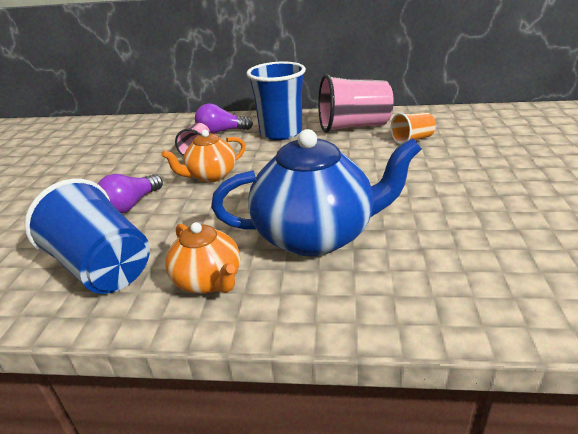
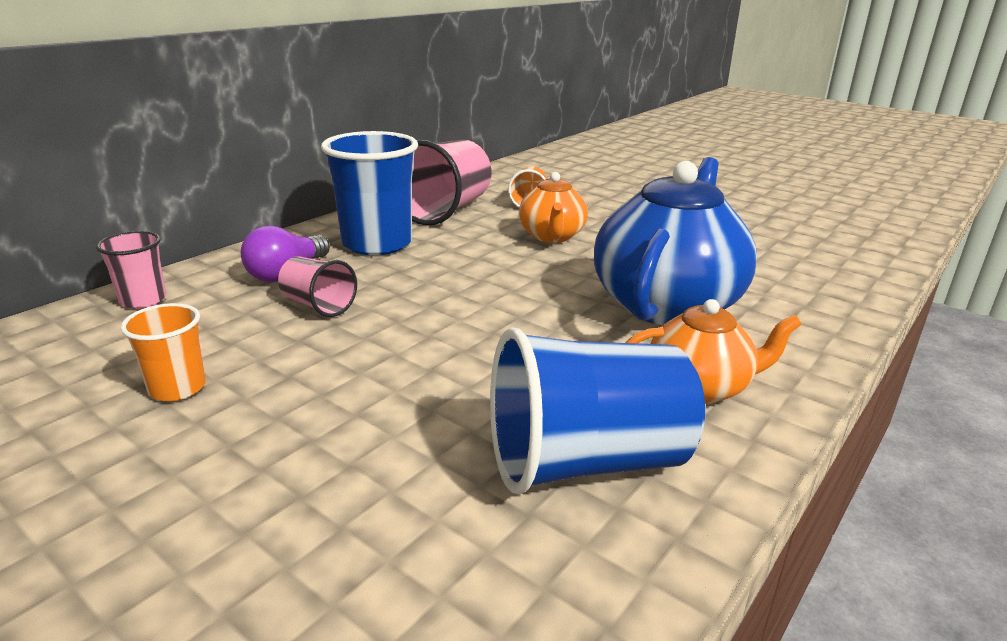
camera: 60 degrees left, 5 degrees down
purple light bulb [98,174,163,214] -> none
orange teapot [161,130,246,182] -> orange teapot moved to [519,172,588,243]
none -> pink cup [96,231,166,309]
none -> orange cup [121,303,206,401]

